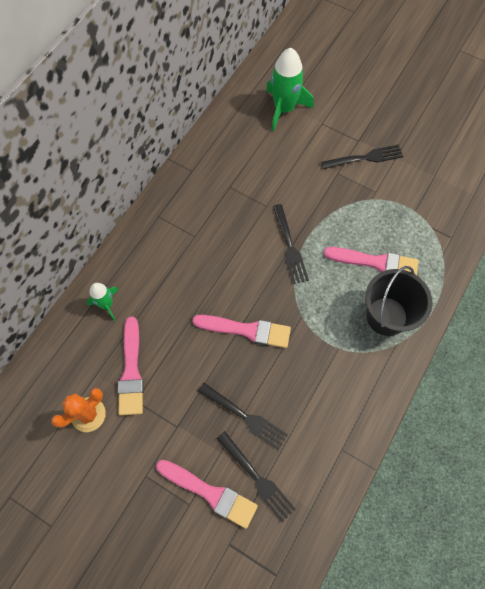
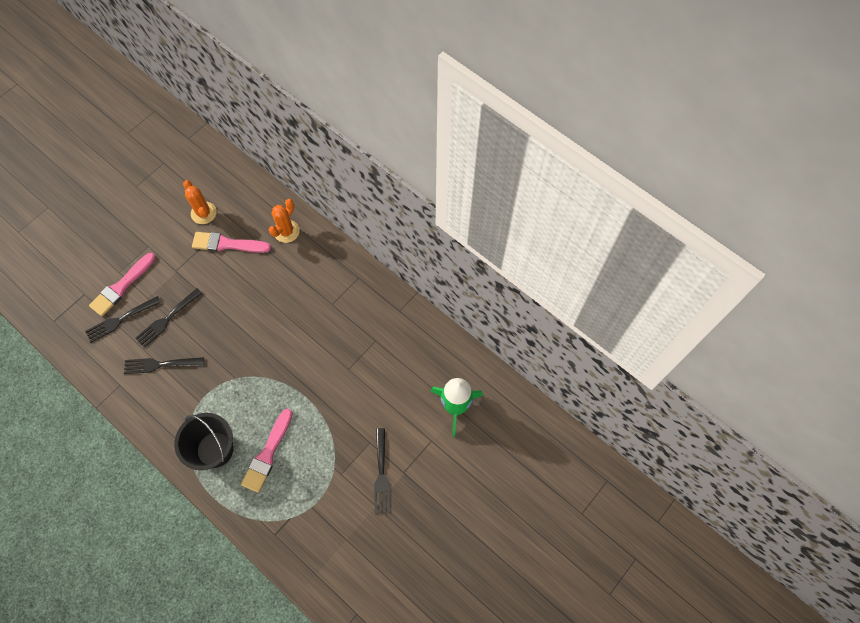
camera: 100 degrees right, 0 degrees up
green rocket [87,283,118,321] -> orange cactus [269,199,300,243]
pink brush [193,315,291,348] -> none
black fork [273,204,309,284] -> black fork moved to [124,357,204,374]

